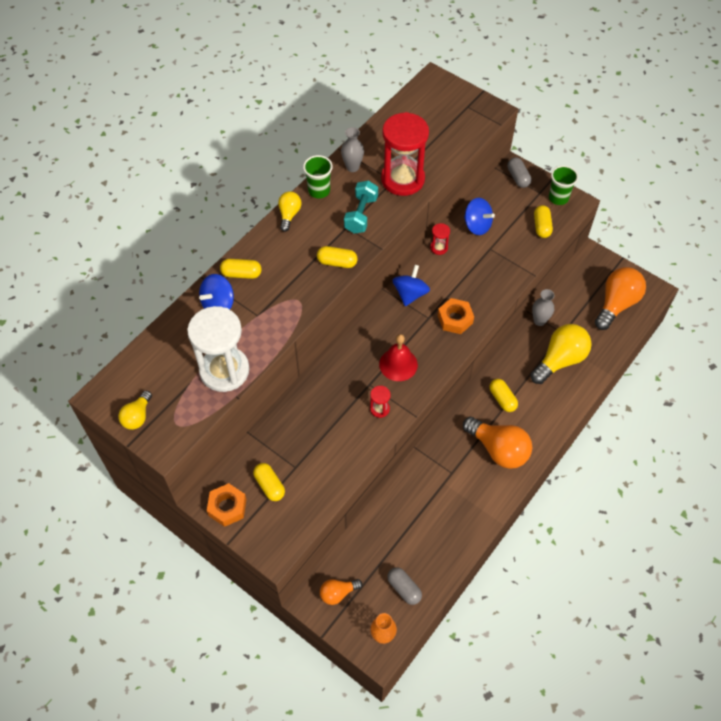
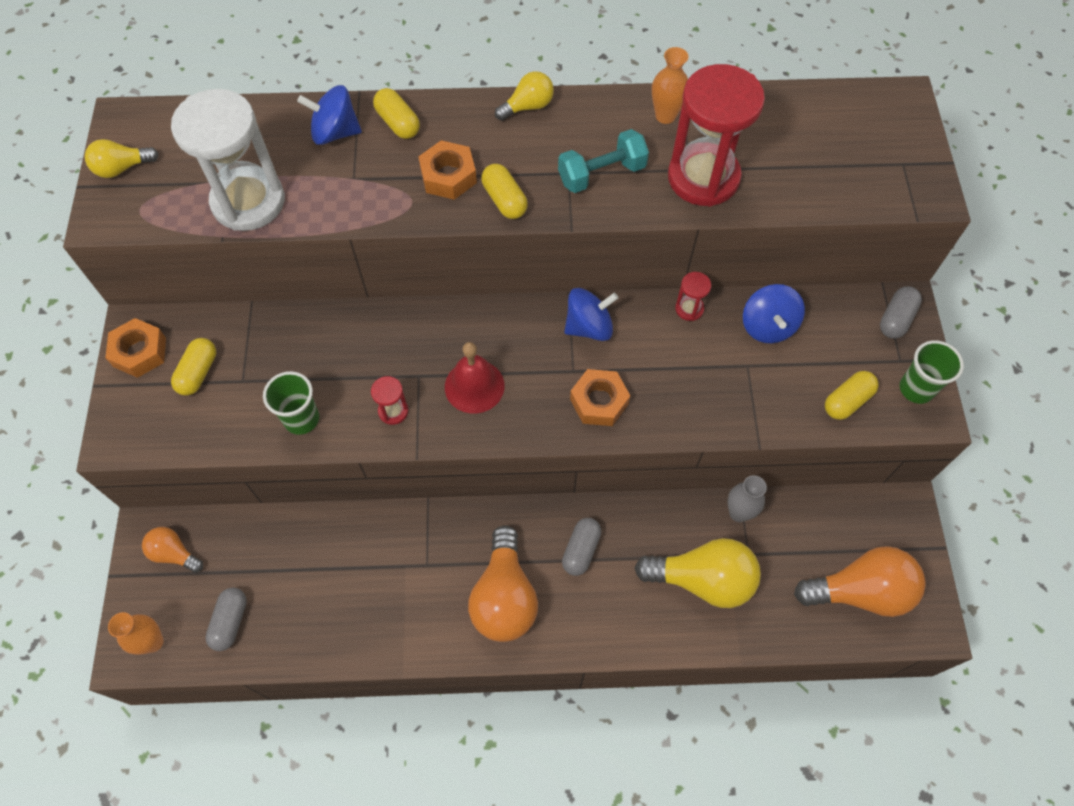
camera: 50 degrees right, 5 degrees up
green cup [303,155,333,198] -> green cup moved to [263,371,319,435]
grey vase [341,127,364,172] -> orange vase [652,47,688,124]
yellow capsule [490,379,518,412] -> grey capsule [562,518,601,576]
none -> orange nut [418,140,477,200]

